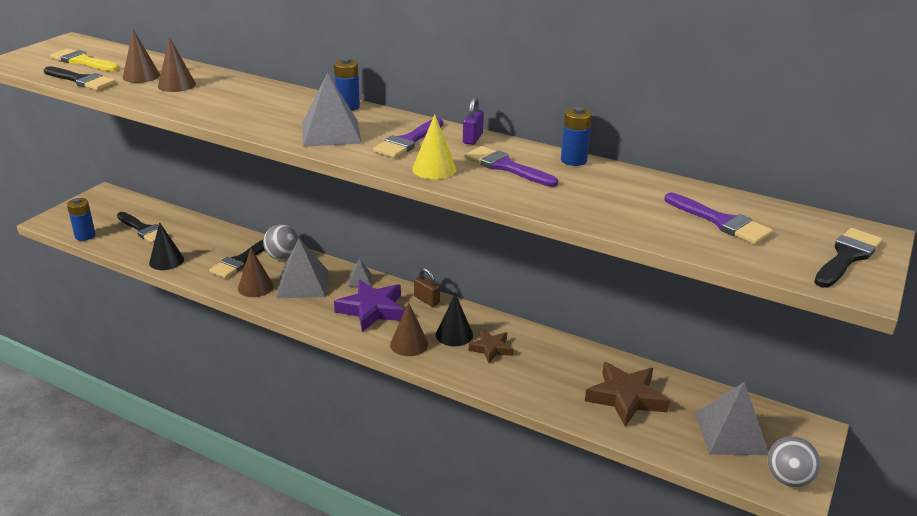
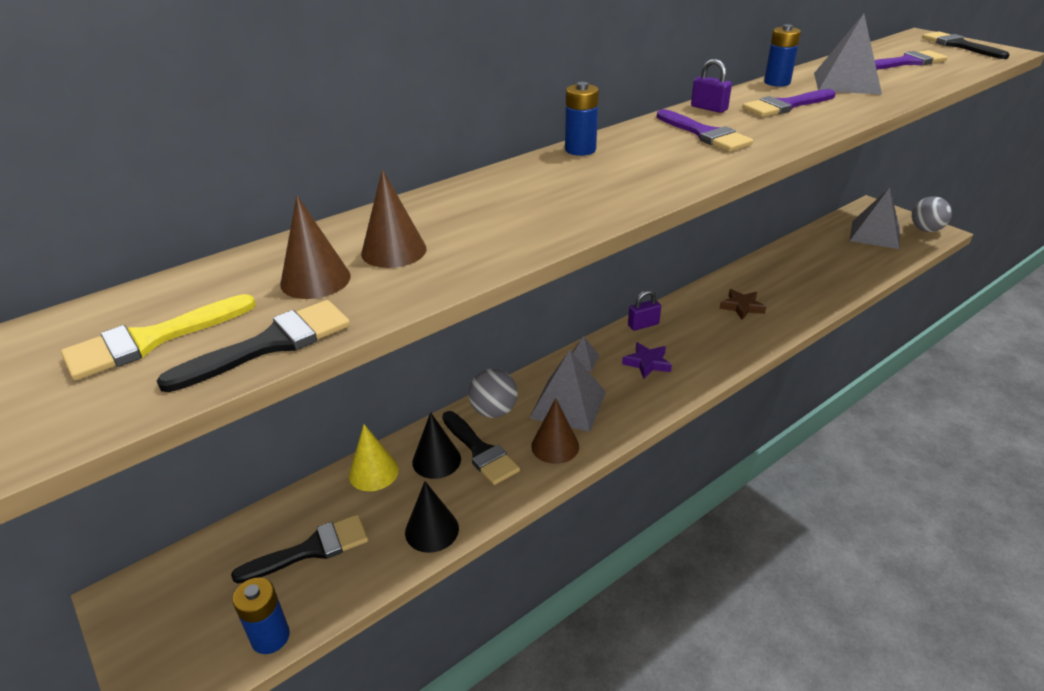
camera: 65 degrees left, 5 degrees up
grey pyramid [302,72,362,147] -> grey pyramid moved to [814,14,882,94]
purple star [334,280,404,332] -> purple star [622,342,672,379], size x0.59
brown cone [390,303,428,356] -> none
yellow cone [412,114,456,179] -> yellow cone moved to [349,424,399,491]
brown padlock [414,268,440,307] -> purple padlock [628,290,661,331]
black cone [436,293,473,346] -> black cone moved to [412,412,461,479]
brown star [585,362,670,427] -> none

